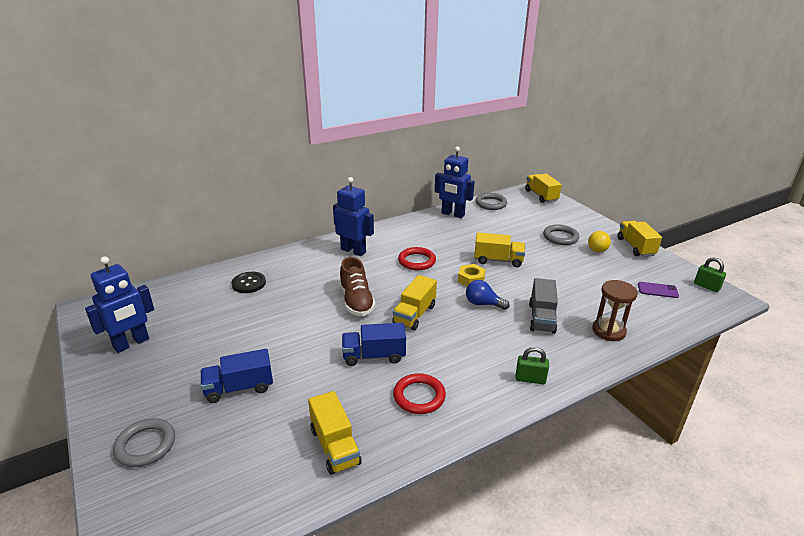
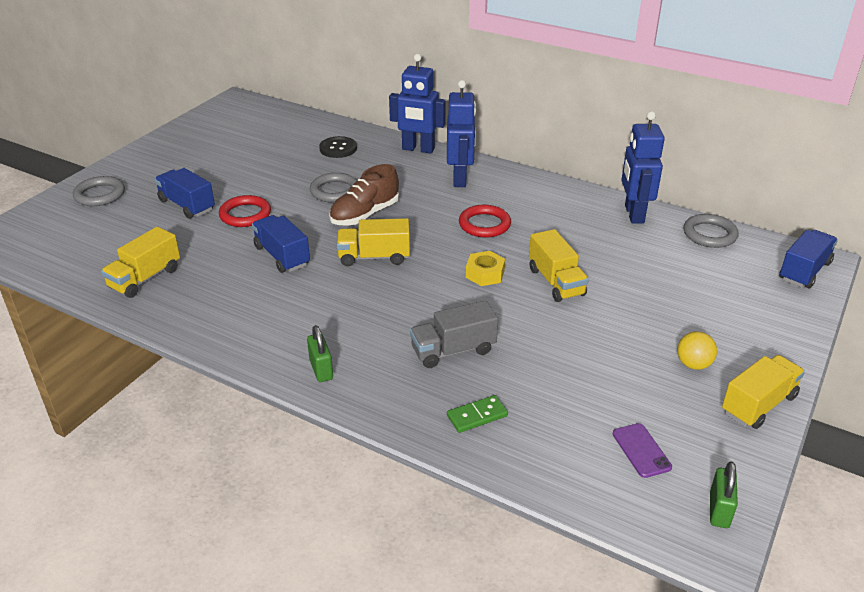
camera: 60 degrees right, 5 degrees up
blue robot [85,256,154,353] -> blue robot moved to [389,54,446,153]
red ring [393,373,446,414] -> red ring moved to [219,195,271,227]
blue light bulb [466,280,510,310] -> none
yellow truck [525,174,562,203] -> blue truck [779,230,838,288]
grey ring [543,225,579,245] -> grey ring moved to [310,173,357,203]
brown hourglass [592,280,638,341] -> green domino [447,395,508,433]

